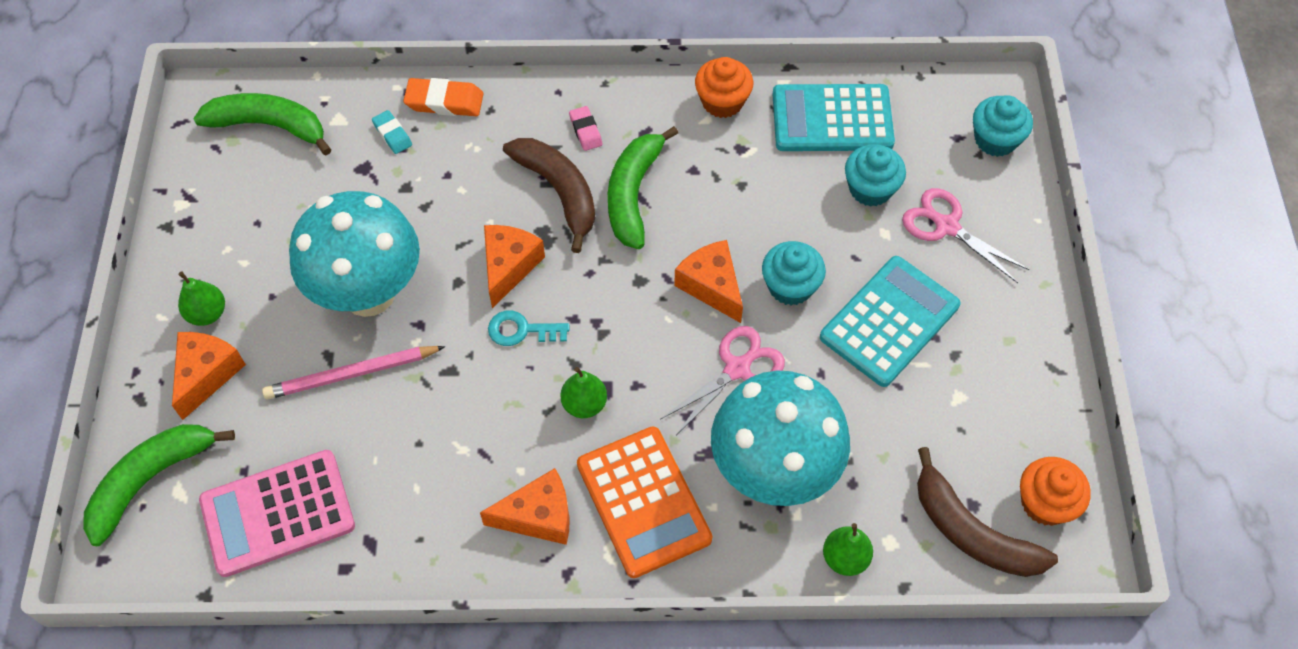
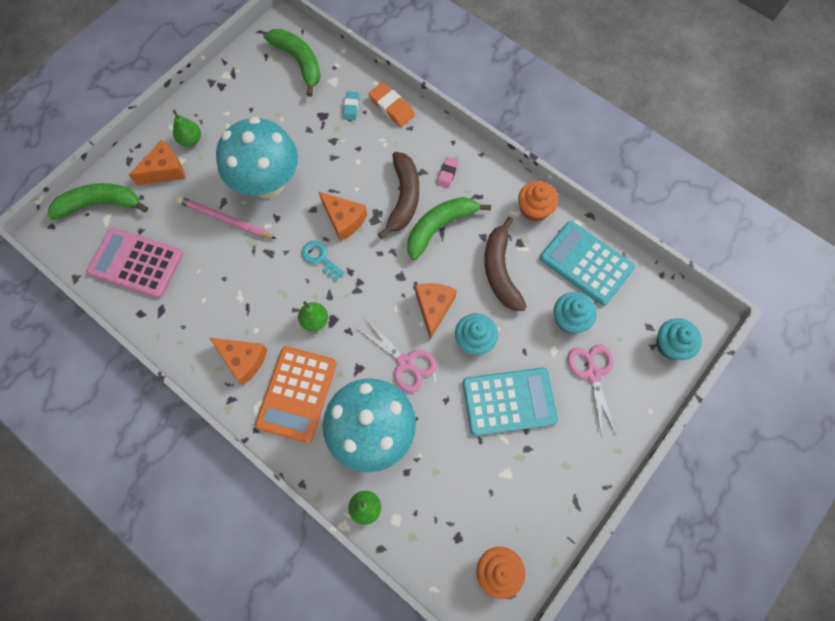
camera: 40 degrees right, 10 degrees up
orange cheese [484,225,545,308] -> orange cheese turned 75 degrees clockwise [319,192,367,241]
pink scissors [660,326,785,435] -> pink scissors turned 45 degrees clockwise [356,317,437,392]
brown banana [917,447,1058,577] -> brown banana moved to [485,217,527,311]

